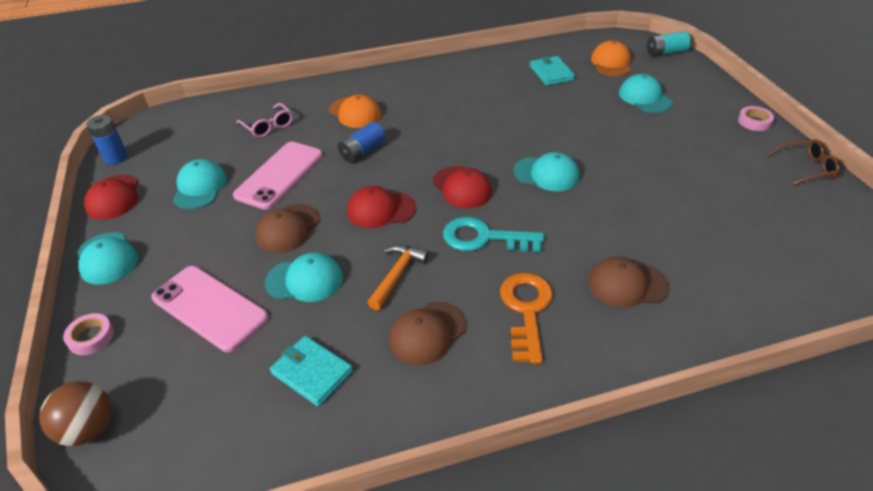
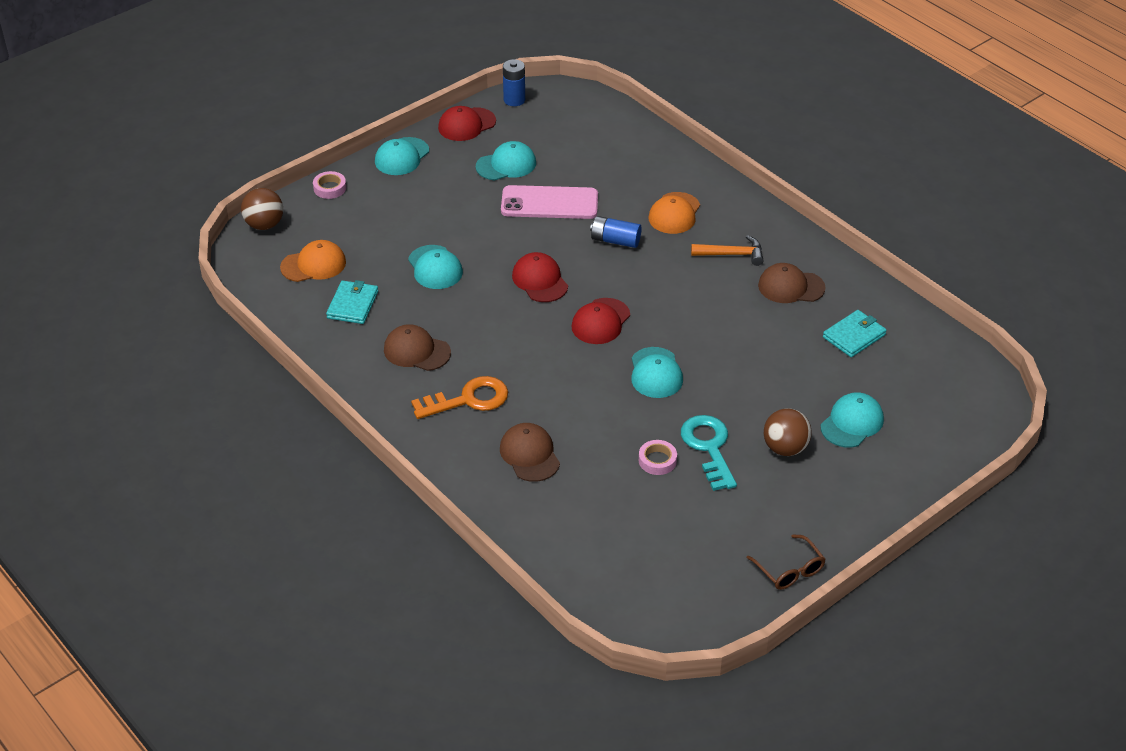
camera: 65 degrees right, 0 degrees up
pink phone [152,266,269,352] -> none
pink glasses [237,103,293,138] -> none
brown cap [256,204,320,253] -> brown cap moved to [758,263,826,303]
orange hammer [367,244,429,310] -> orange hammer moved to [691,235,763,266]
turquoise key [443,217,544,252] -> turquoise key moved to [681,415,737,491]
orange cap [591,40,631,77] -> orange cap moved to [280,240,346,282]
turquoise battery [647,31,691,56] -> none
pink tape [738,106,774,131] -> pink tape moved to [639,440,677,475]
none -> brown ball [764,408,812,456]

